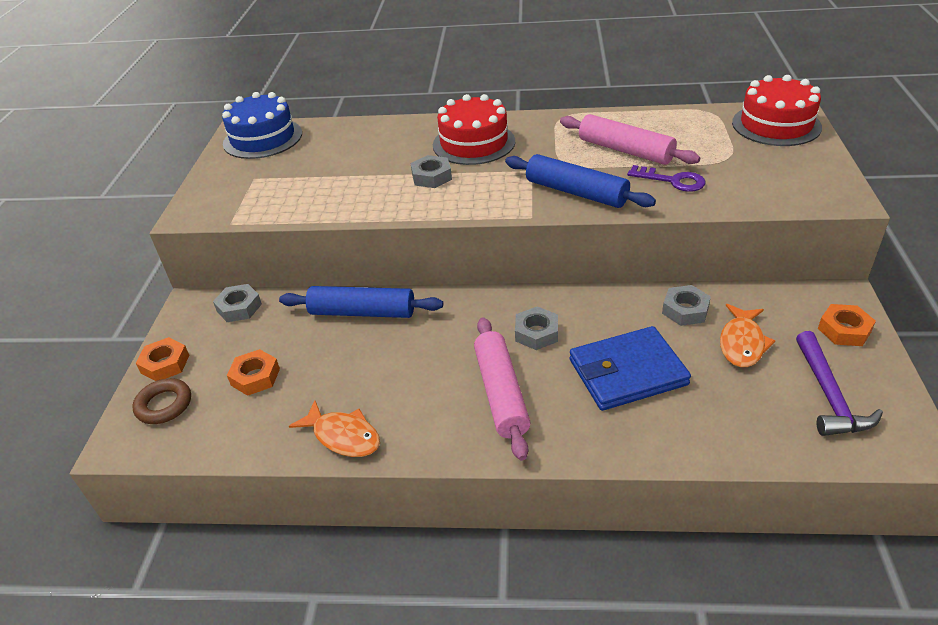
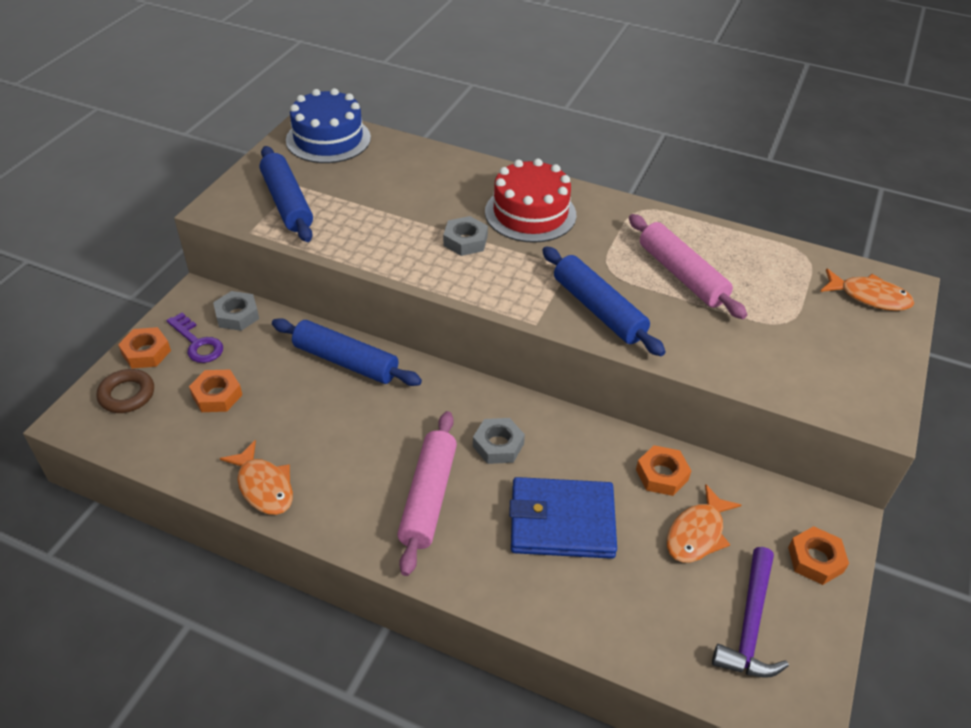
camera: 15 degrees right, 5 degrees up
purple key [627,165,705,192] -> purple key moved to [166,313,223,363]
grey nut [662,285,711,326] -> orange nut [636,445,691,496]
red cake [732,75,822,146] -> orange fish [820,268,914,311]
none -> blue rolling pin [260,146,313,242]

